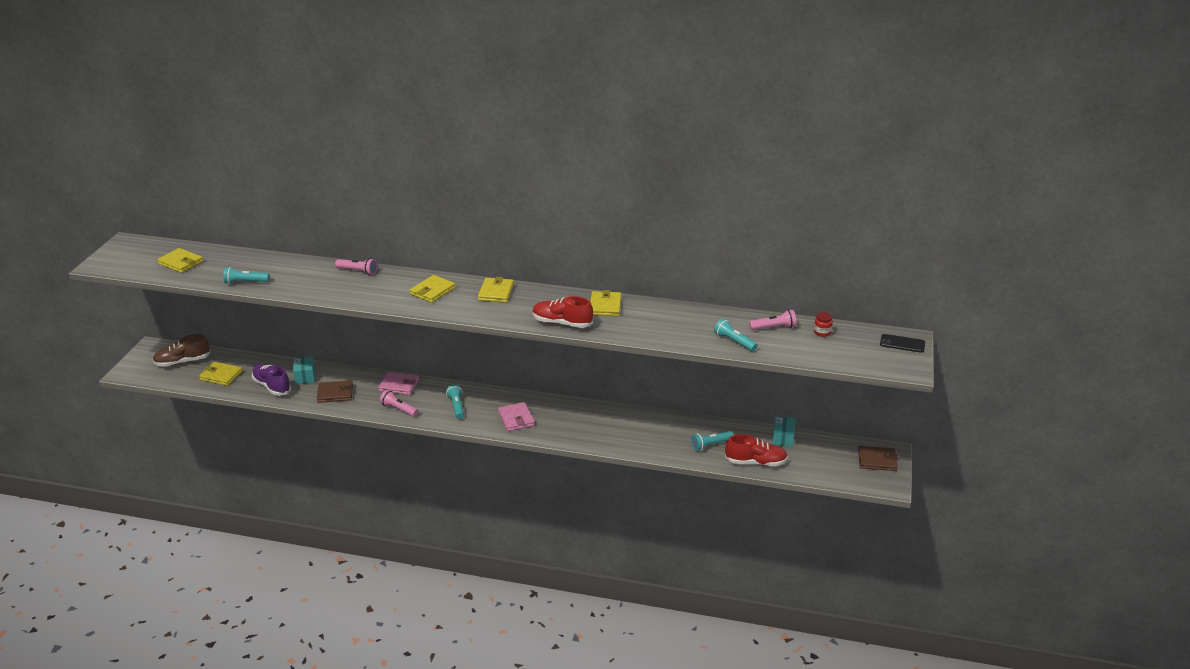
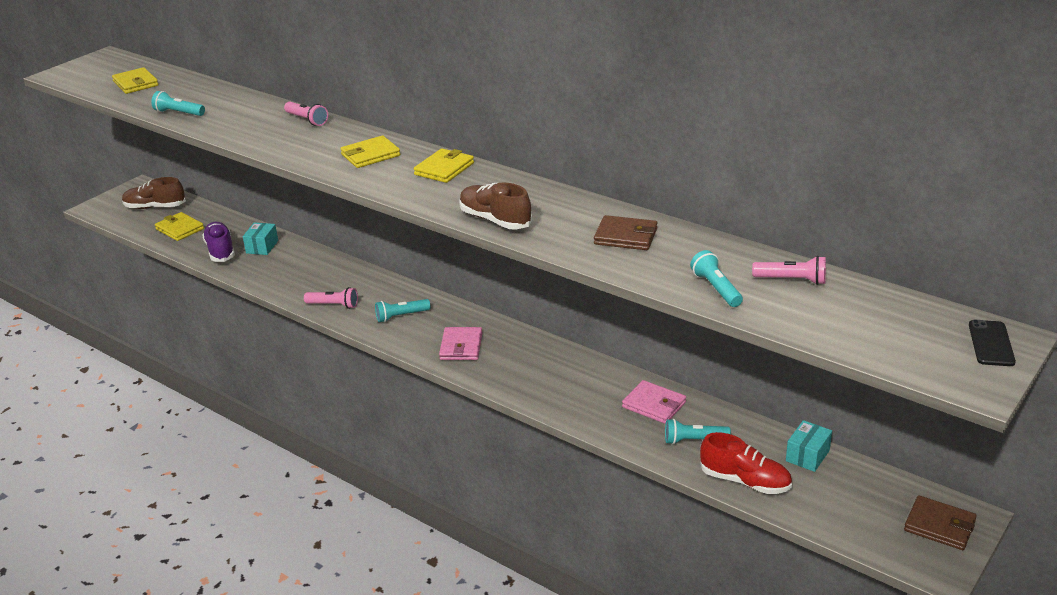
camera: 25 degrees right, 0 degrees up
brown wallet [317,381,353,403] -> brown wallet moved to [594,215,657,250]
pink wallet [378,372,419,395] -> pink wallet moved to [622,380,686,424]
pink flashlight [380,390,418,417] -> pink flashlight turned 135 degrees clockwise [304,287,358,309]
turquoise flashlight [446,384,464,419] -> turquoise flashlight turned 120 degrees counterclockwise [375,299,431,322]
red shoe [533,296,593,328] -> brown shoe [459,183,532,229]
yellow wallet [590,290,621,316] -> none
red jar [814,312,833,337] -> none
black phone [880,334,925,353] -> black phone turned 60 degrees clockwise [969,320,1016,366]

